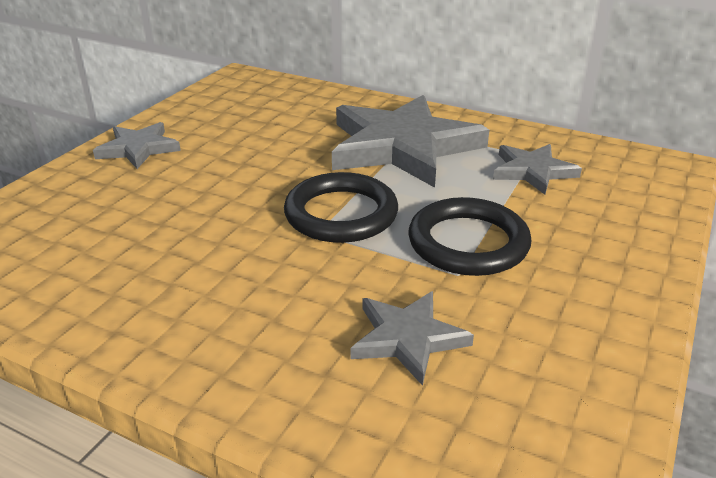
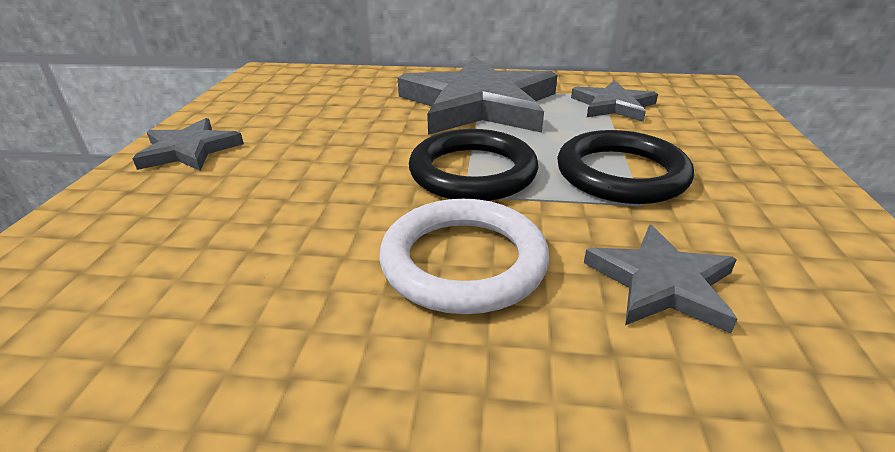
camera: 20 degrees left, 0 degrees up
none -> white ring [379,199,550,314]

